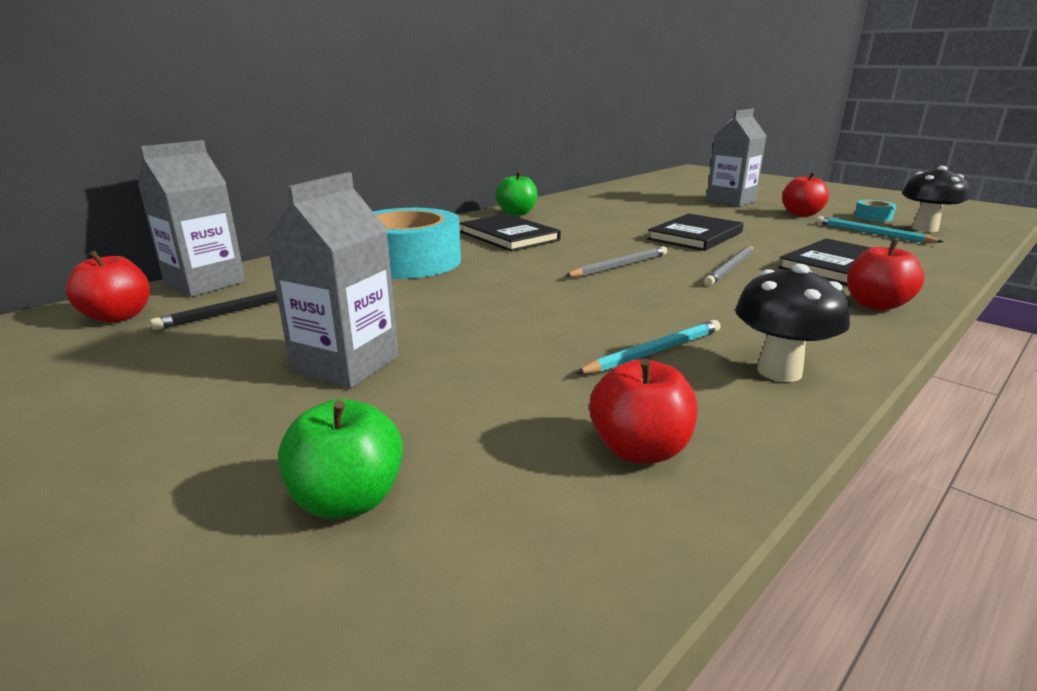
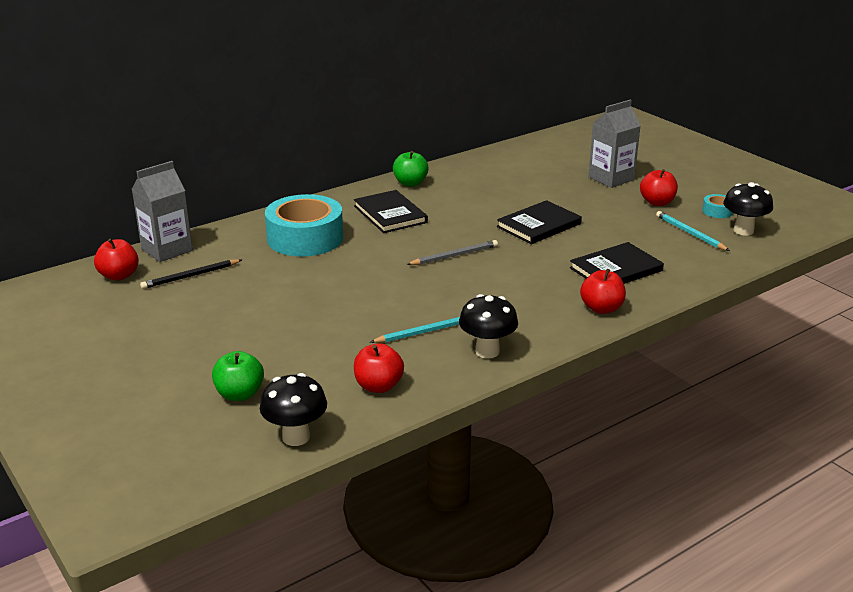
camera: 10 degrees right, 5 degrees up
grey carton [266,172,399,388] -> none
grey pencil [704,246,753,286] -> none
none -> black mushroom [260,373,327,446]

